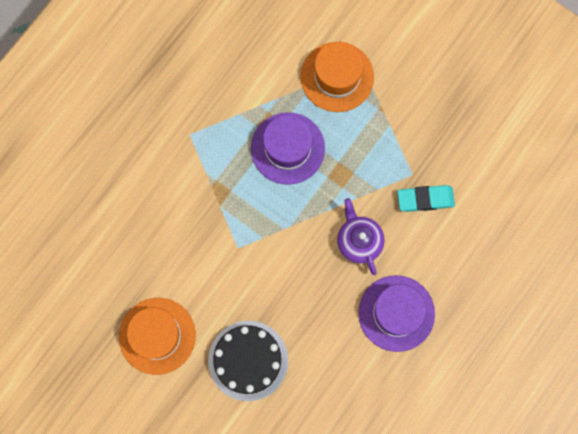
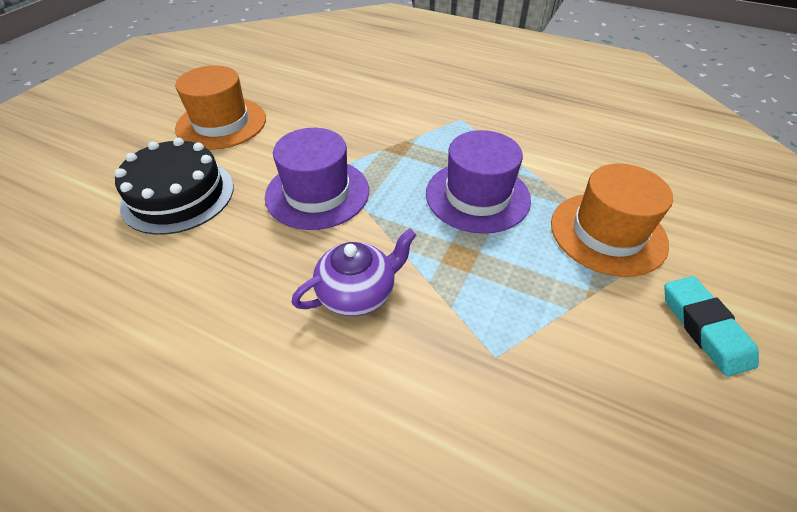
camera: 80 degrees right, 30 degrees down
purple hat [358,275,435,352] -> purple hat moved to [265,128,369,230]
turquoise eraser [398,185,455,212] -> turquoise eraser moved to [664,276,759,377]

